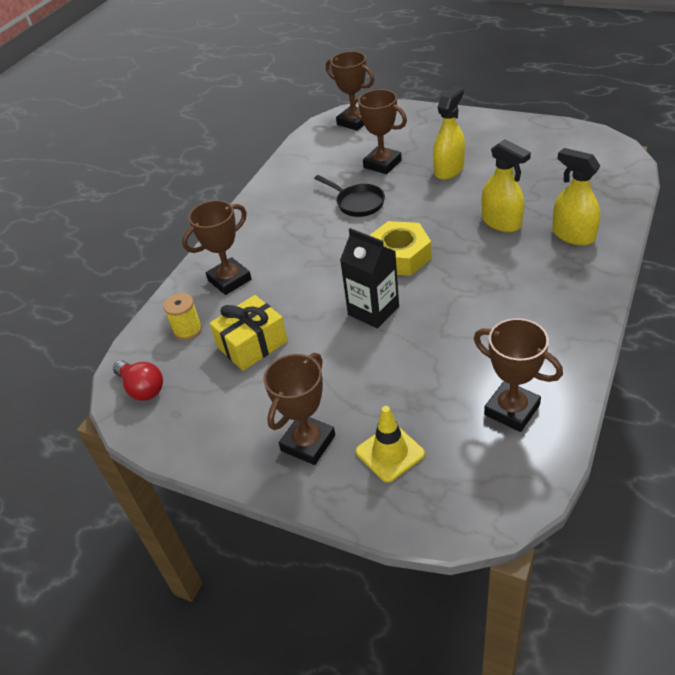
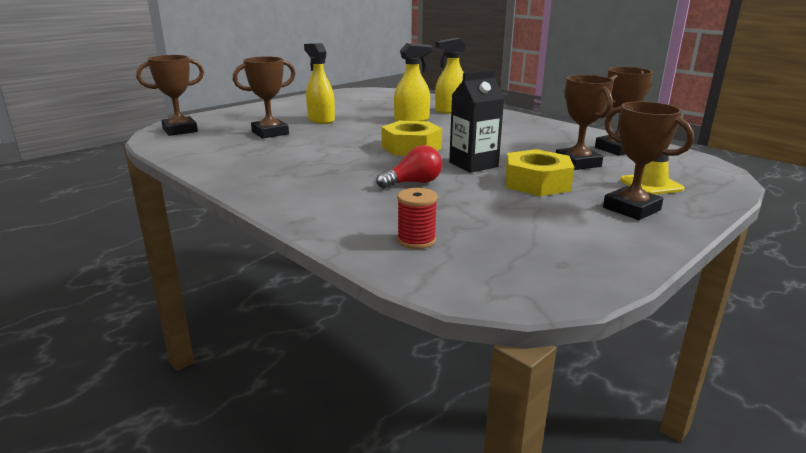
camera: 75 degrees left, 20 degrees down
red light bulb [113,360,163,401] -> red light bulb moved to [376,145,442,189]
yellow spool [163,293,202,340] -> red spool [397,188,438,249]
brown trophy [182,200,252,295] -> brown trophy moved to [556,75,614,170]
yellow gift [210,295,288,371] -> none
black pan [314,175,385,217] -> none
none -> yellow nut [505,149,574,196]

